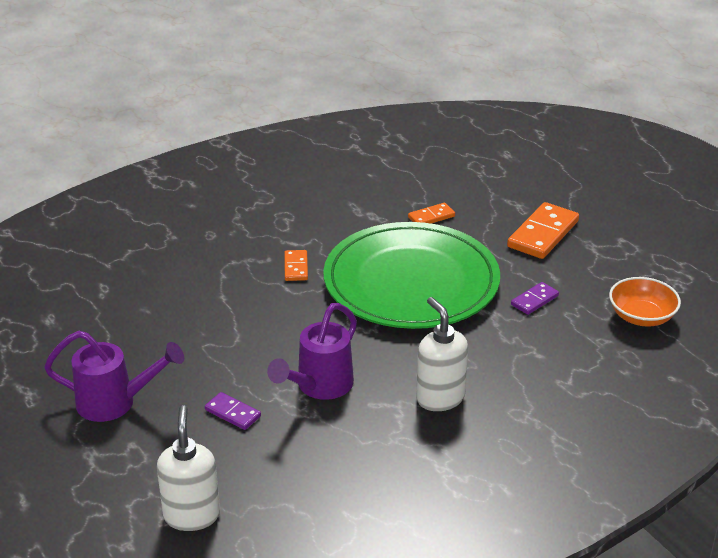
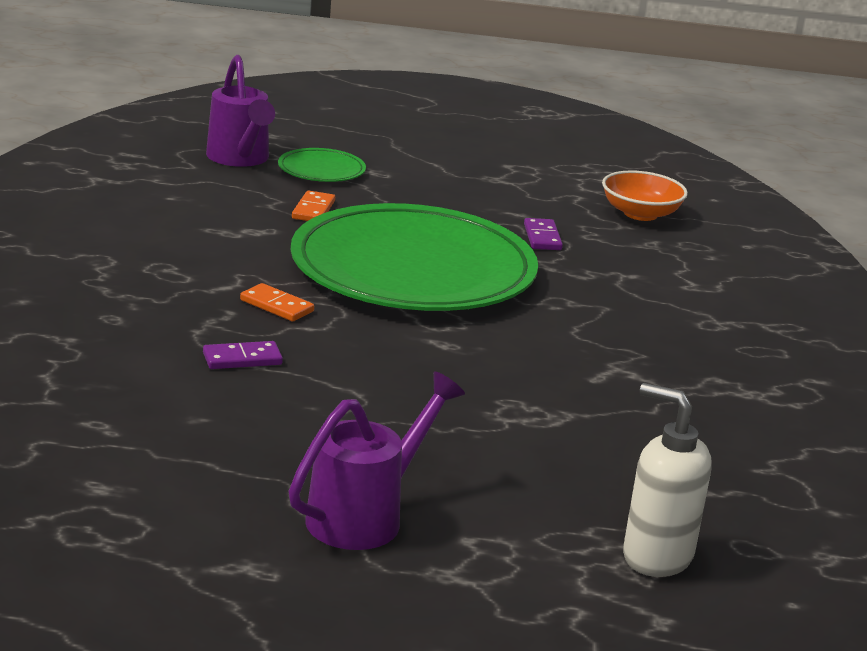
camera: 55 degrees left, 10 degrees down
purple domino [205,392,261,430] -> purple domino moved to [203,341,283,369]
purple watering can [267,303,357,400] -> purple watering can moved to [206,55,275,167]
white soap dispenser [416,297,468,411] -> none
orange domino [507,202,579,259] -> none
none -> green plate [278,148,366,182]

